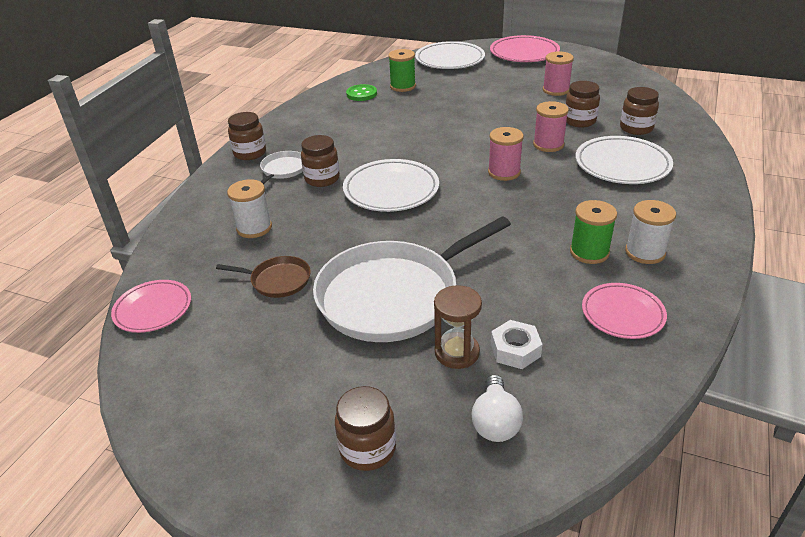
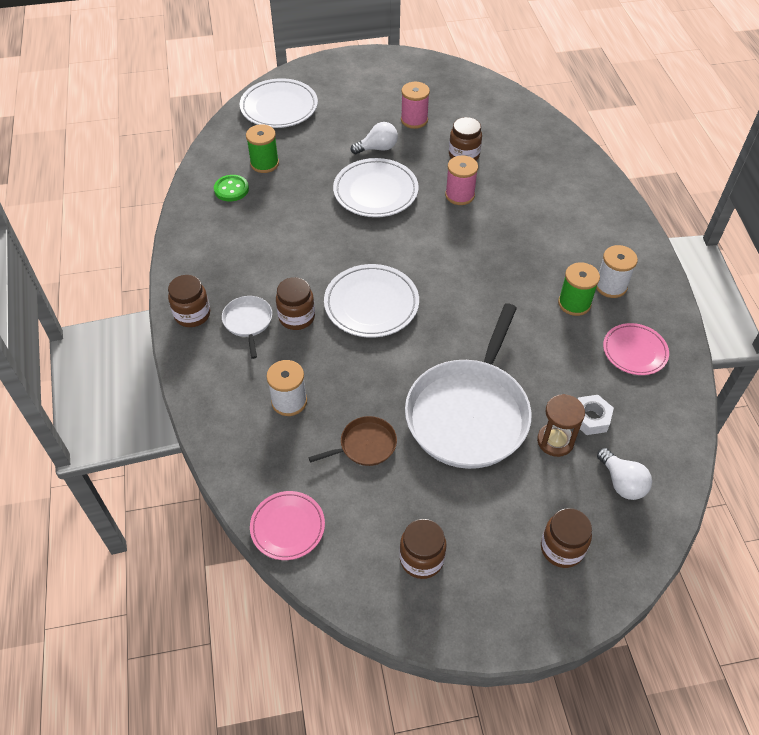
camera: 35 degrees left, 15 degrees up
pink spool [488,127,524,181] -> none
pink plate [490,35,560,62] -> none
white plate [576,136,673,184] -> white plate moved to [333,158,419,217]
brown jar [620,87,659,135] -> brown jar moved to [399,519,447,579]
none -> white light bulb [351,122,398,154]

